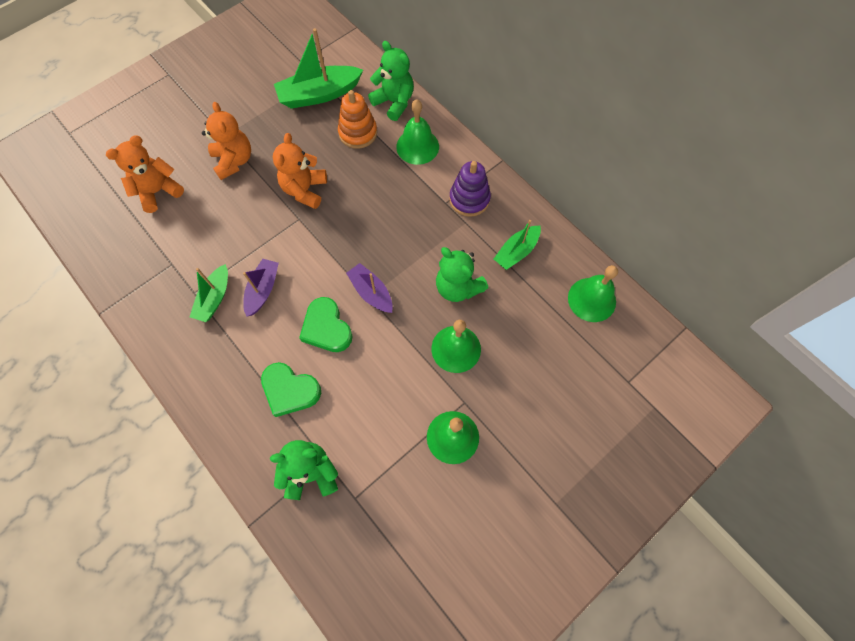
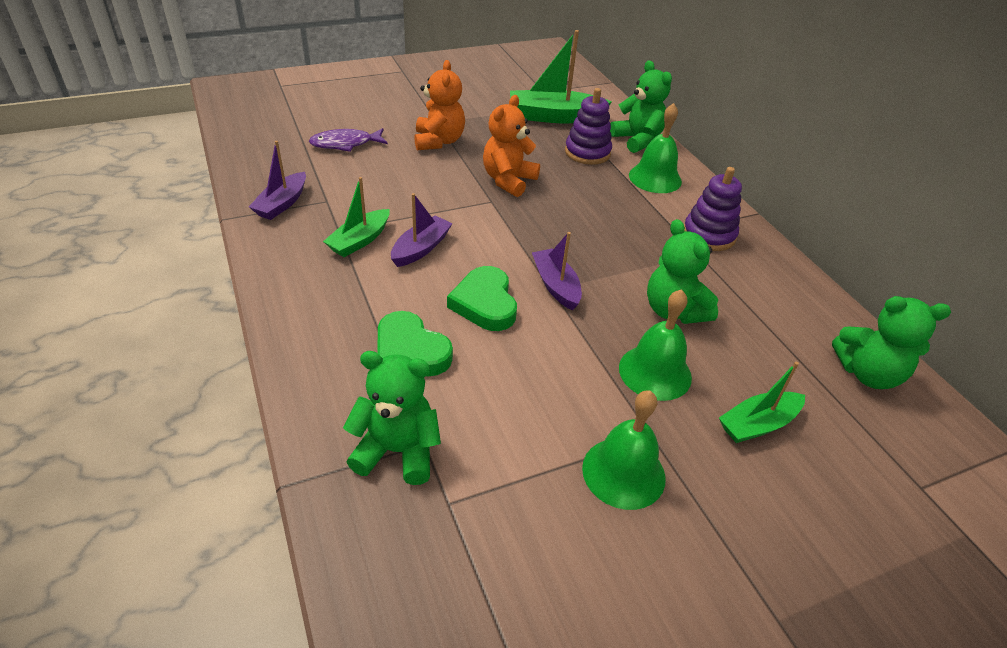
camera: 15 degrees right, 25 degrees down
orange teddy bear [106,135,184,213] -> purple fish [309,128,388,152]
orange stacking toy [338,90,377,149] -> purple stacking toy [565,88,612,165]
green boat [494,220,541,270] -> green boat moved to [719,362,805,443]
green bell [568,265,618,322] -> green teddy bear [832,296,951,389]
none -> purple boat [249,141,306,220]

